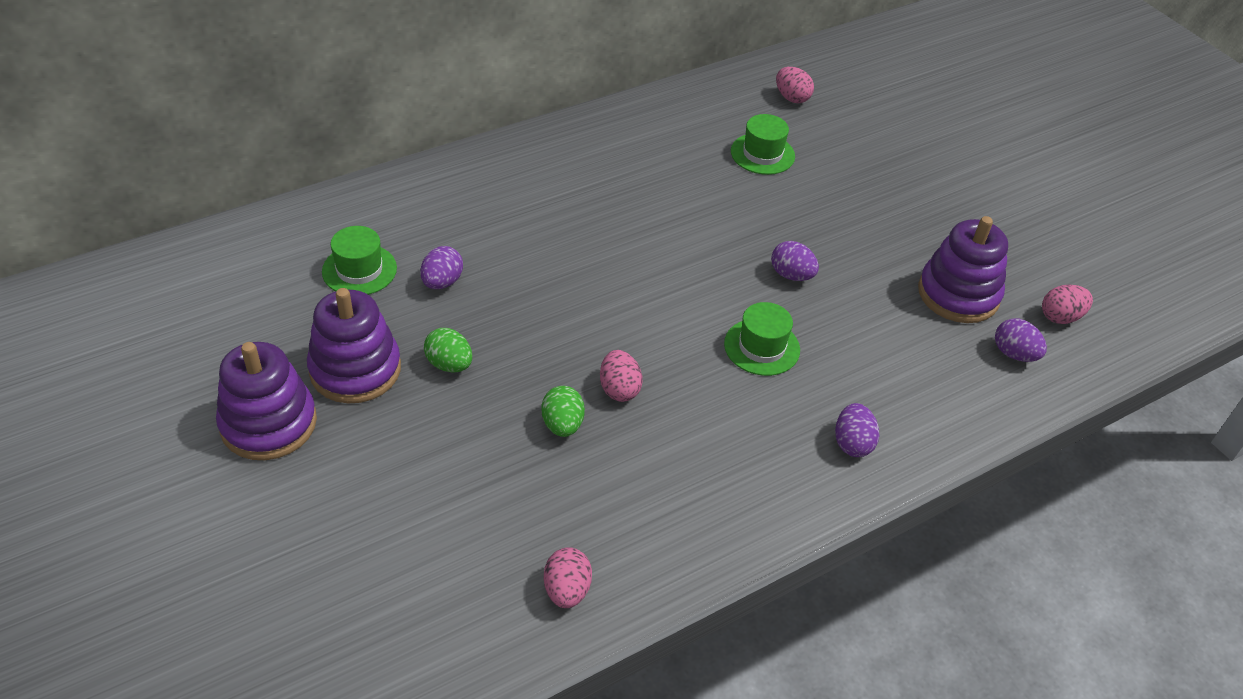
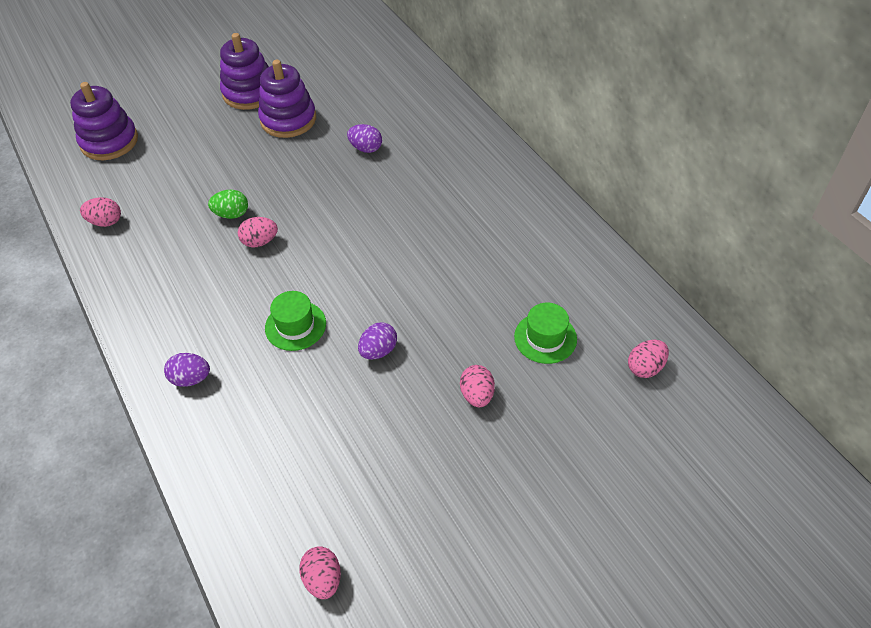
camera: 95 degrees right, 5 degrees up
green hat [322,226,397,295] -> none
green egg [424,328,472,373] -> none
purple stacking toy [918,216,1008,323] -> purple stacking toy moved to [70,82,138,160]
purple egg [995,318,1047,362] -> none
none -> pink egg [460,365,495,407]

